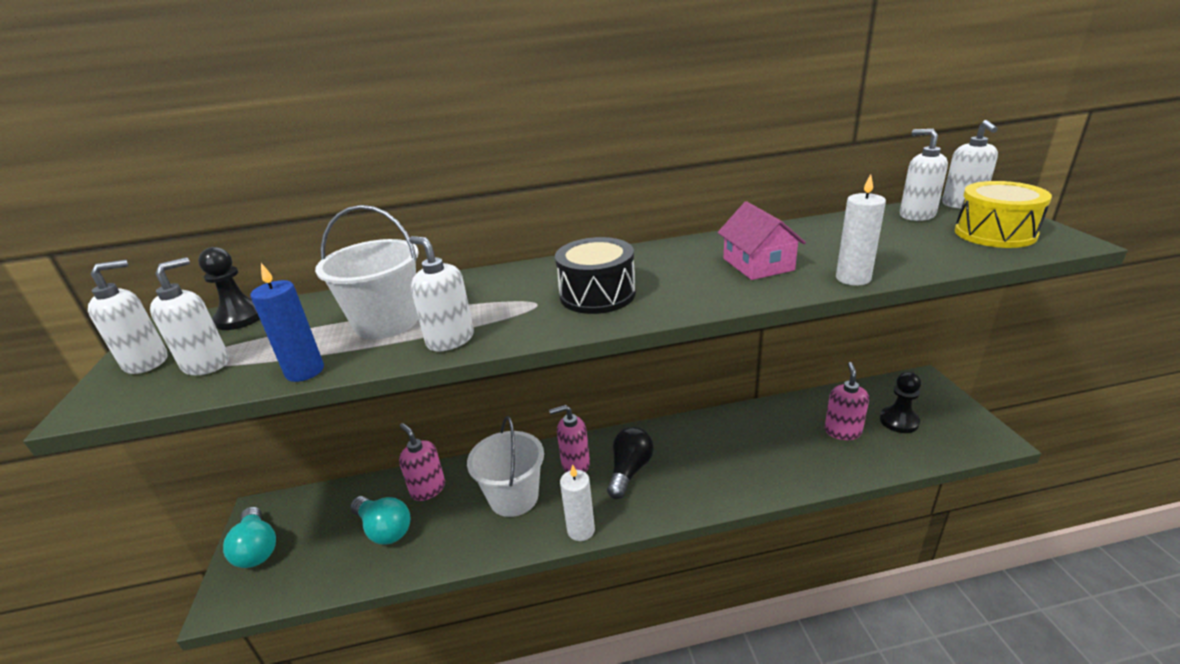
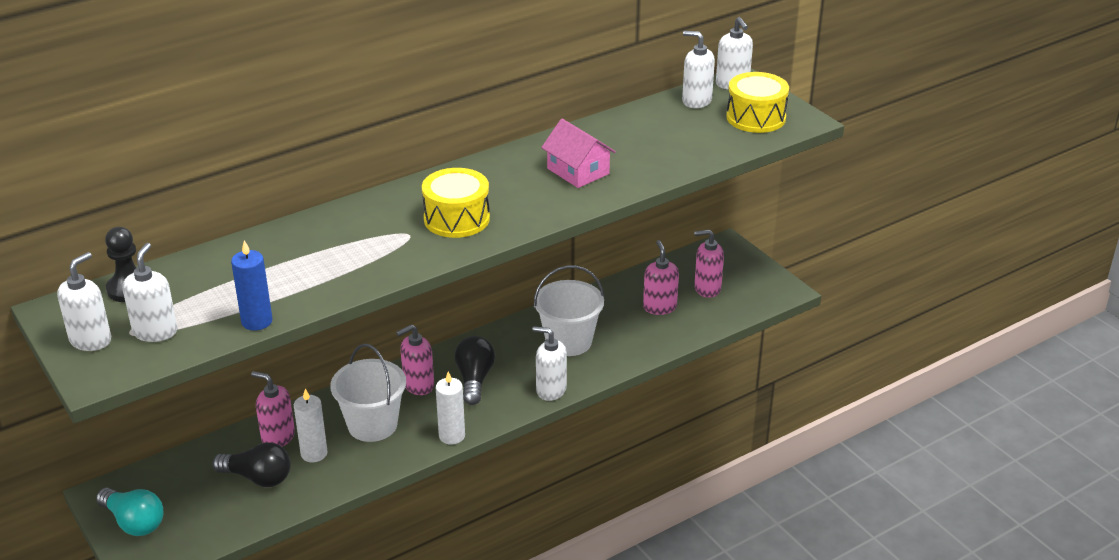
camera: 25 degrees left, 5 degrees up
white bucket [315,205,419,339] -> white bucket moved to [534,265,604,356]
turquoise light bulb [350,496,411,545] -> black light bulb [212,442,291,487]
white soap dispenser [409,236,474,351] -> white soap dispenser moved to [532,326,567,401]
black drum [555,237,636,314] -> yellow drum [422,168,490,238]
white candle [836,174,886,285] -> white candle moved to [294,389,328,462]
black pawn [880,372,921,433] -> pink soap dispenser [694,229,724,298]

